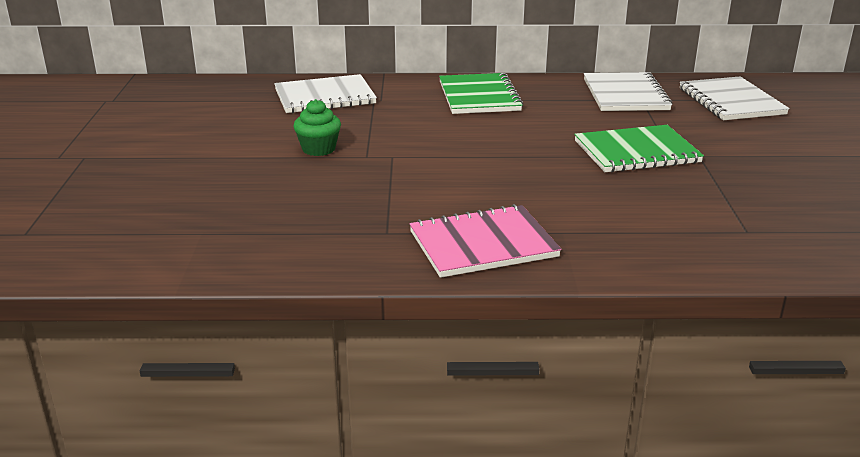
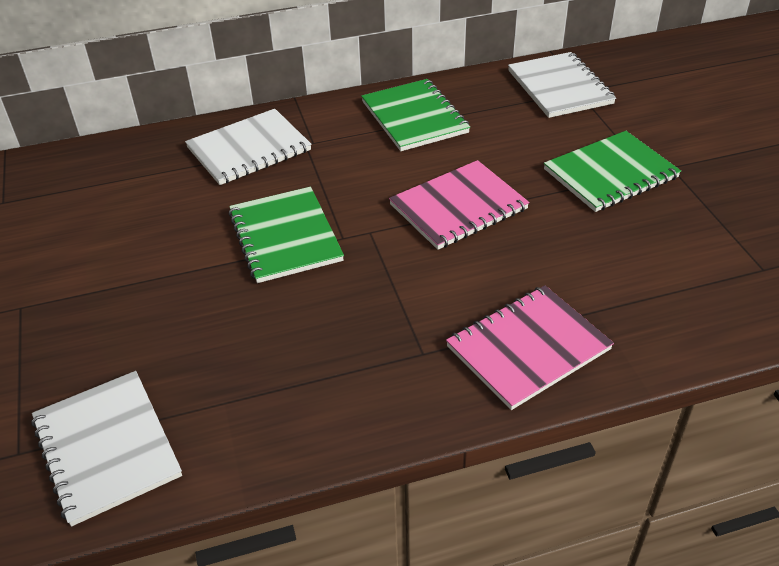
camera: 15 degrees left, 15 degrees up
green cupcake [294,99,341,156] -> green notebook [229,187,344,283]
white notebook [680,76,790,120] -> white notebook moved to [31,371,182,526]
none -> pink notebook [389,160,529,250]

